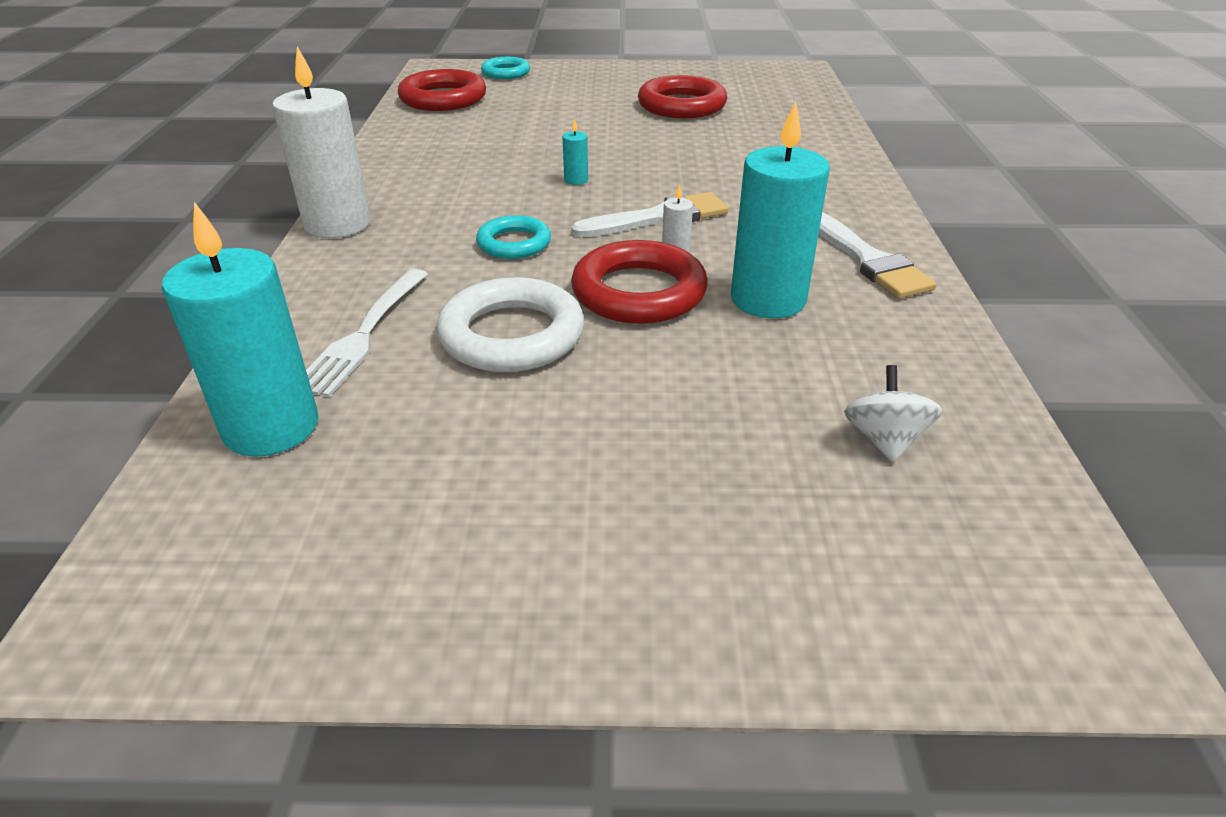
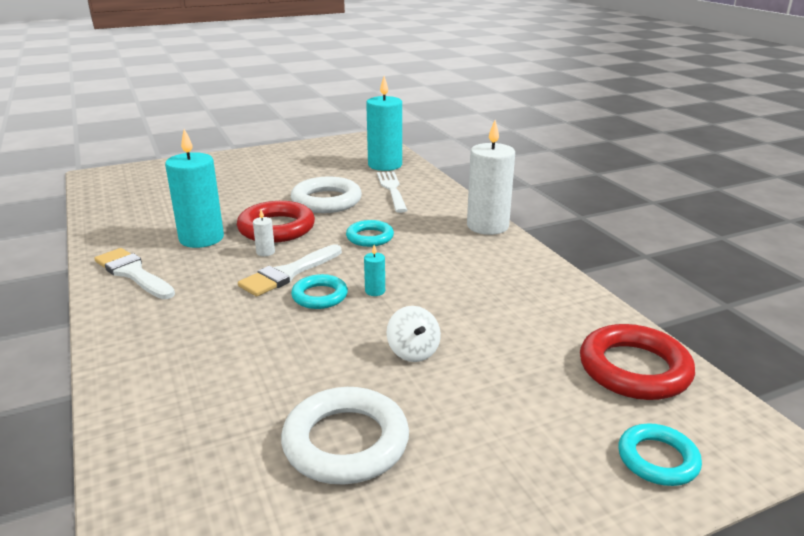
camera: 155 degrees right, 10 degrees down
red ring [638,75,727,118] -> white ring [281,387,409,485]
white spinning top [844,365,942,463] -> white spinning top moved to [386,306,441,362]
none -> turquoise ring [291,274,348,309]

